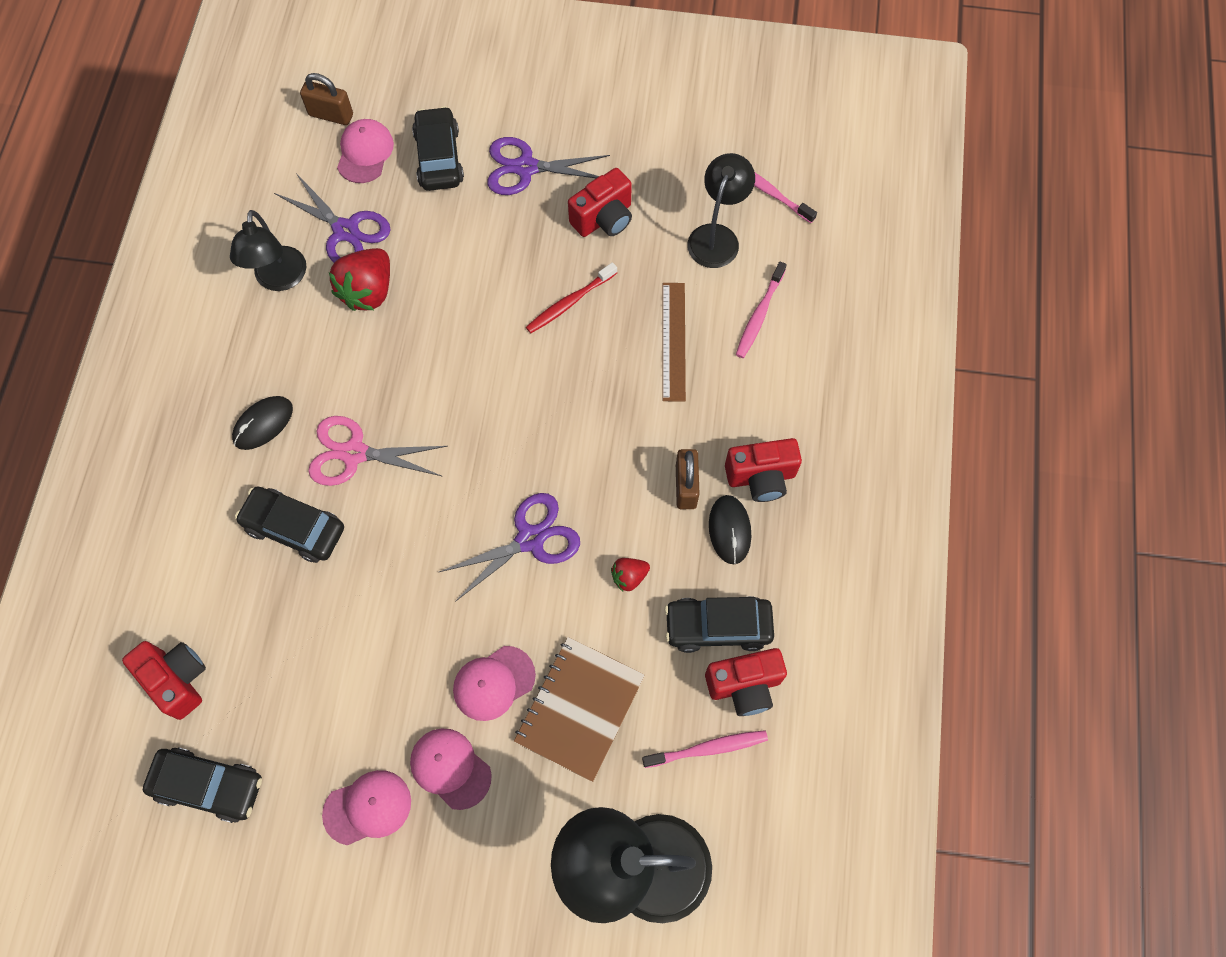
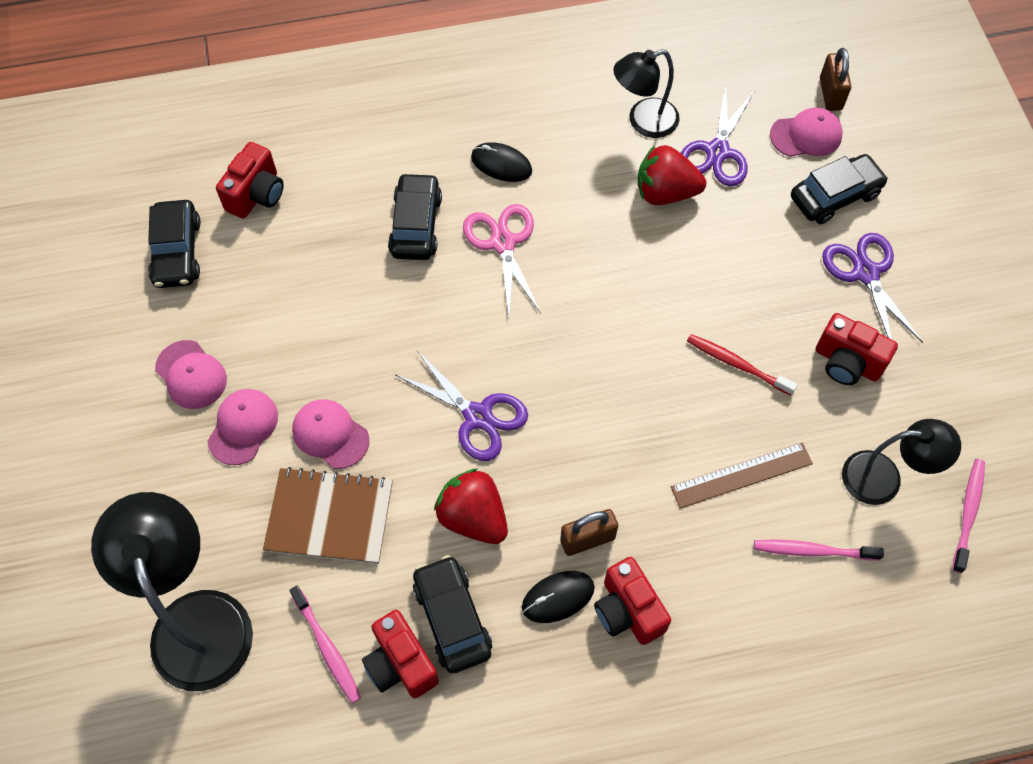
camera: 70 degrees right, 5 degrees down
red strawberry [611,558,650,591] -> red strawberry [434,468,508,544], size x1.93

